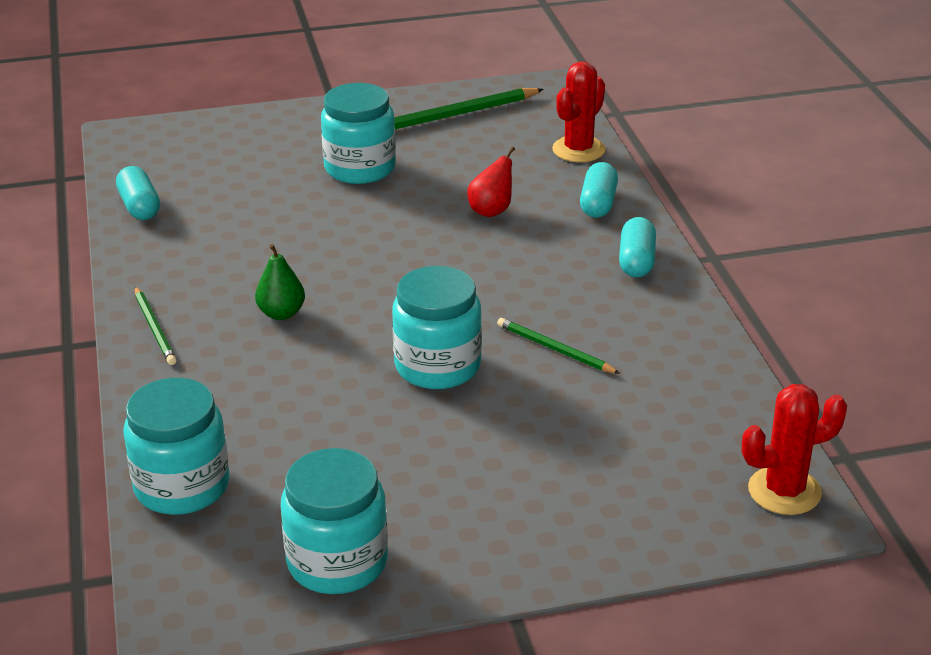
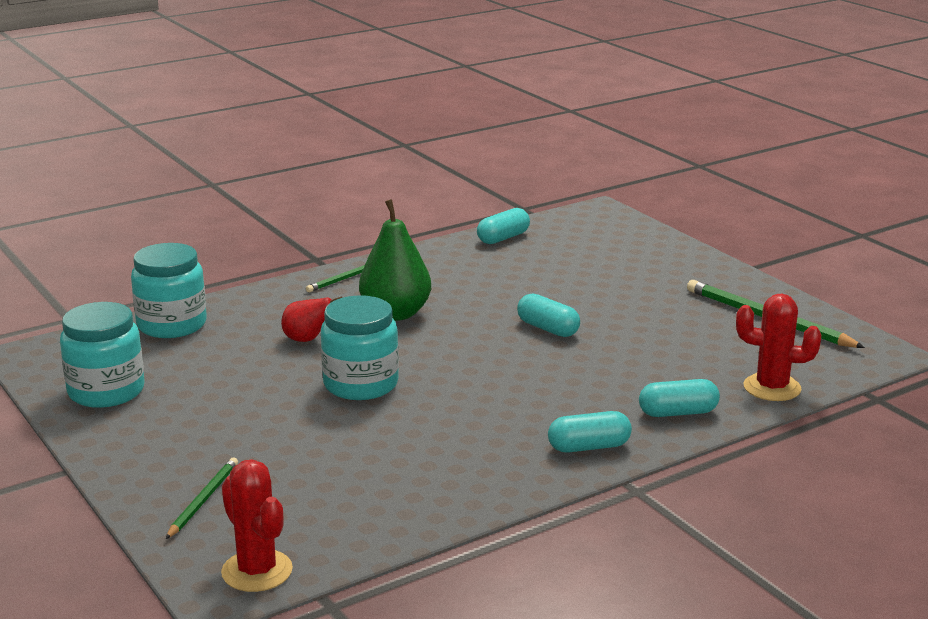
camera: 70 degrees right, 10 degrees down
green pear [255,244,305,320] -> green pear [359,199,431,321], size x1.77
turquoise jar [321,83,396,184] -> none
red pear [467,147,515,217] -> red pear moved to [281,296,342,342]
green pencil [497,318,620,374] -> green pencil moved to [166,458,238,539]
none -> turquoise capsule [517,293,580,337]

